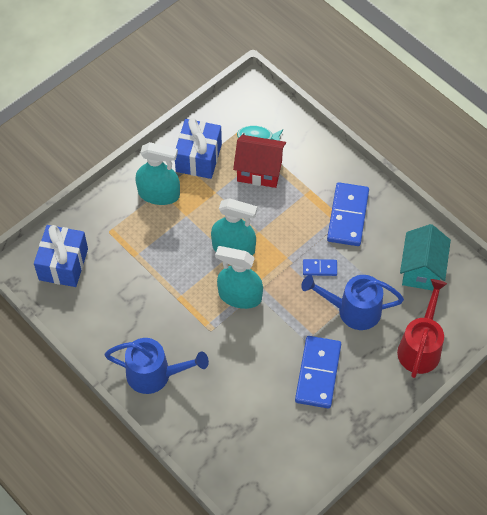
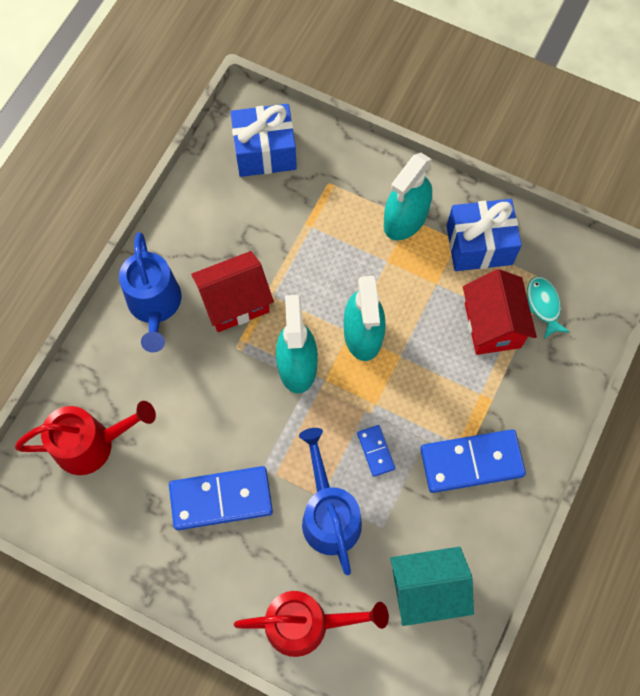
camera: 70 degrees right, 10 degrees up
turquoise spray bottle [135,142,180,205] -> turquoise spray bottle turned 45 degrees clockwise [384,153,432,240]
none -> red watering can [15,401,156,475]
none -> red house [191,251,274,332]

